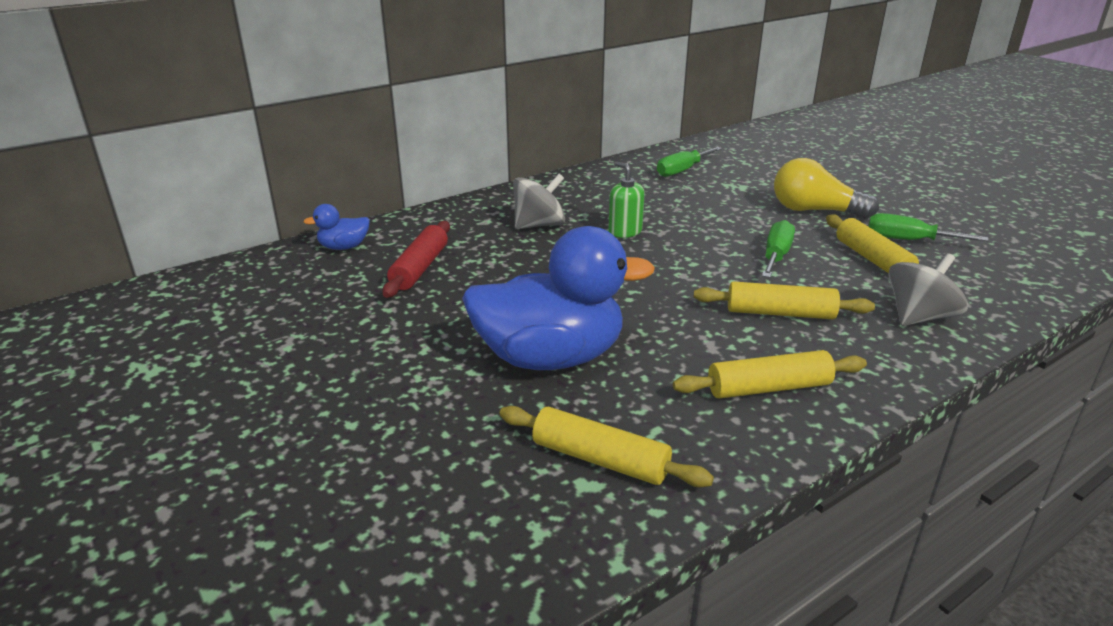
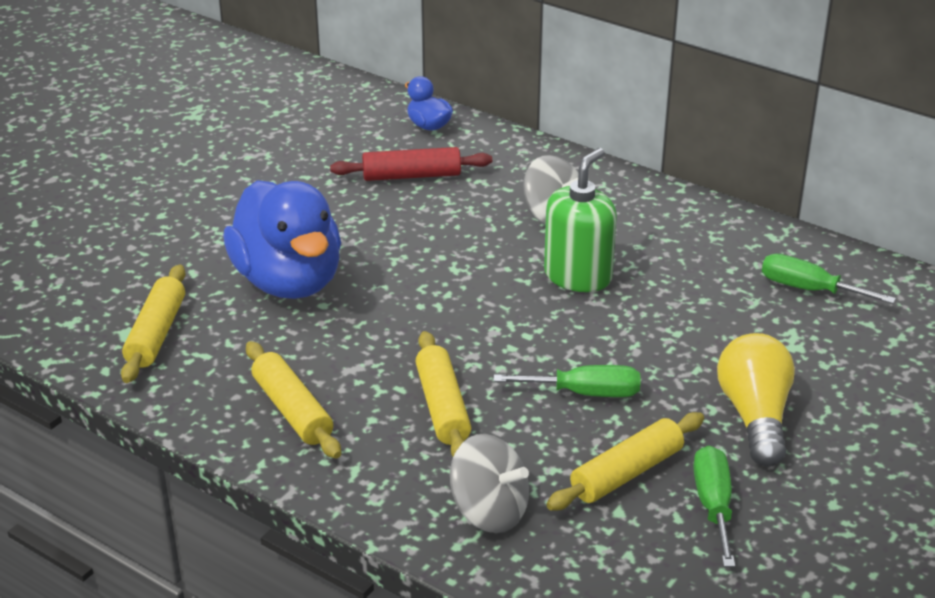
camera: 70 degrees right, 5 degrees up
green soap dispenser [608,162,645,238] -> green soap dispenser [544,148,617,292], size x1.56

